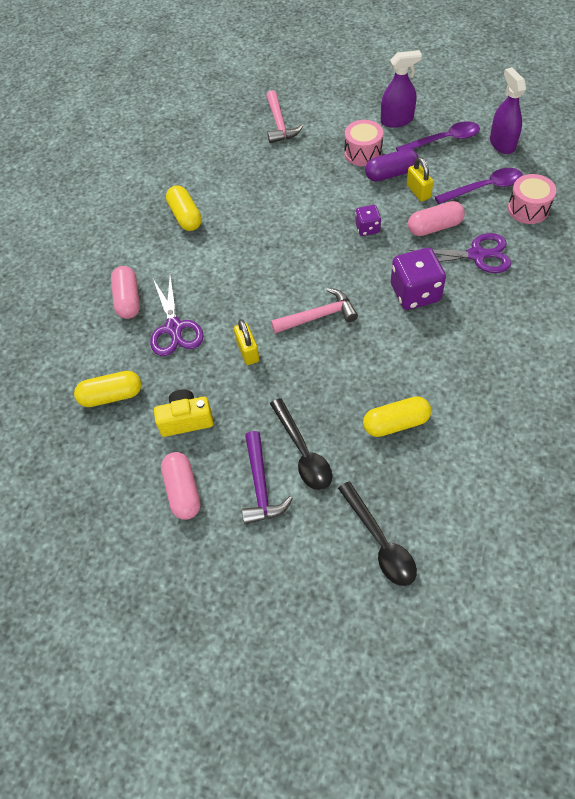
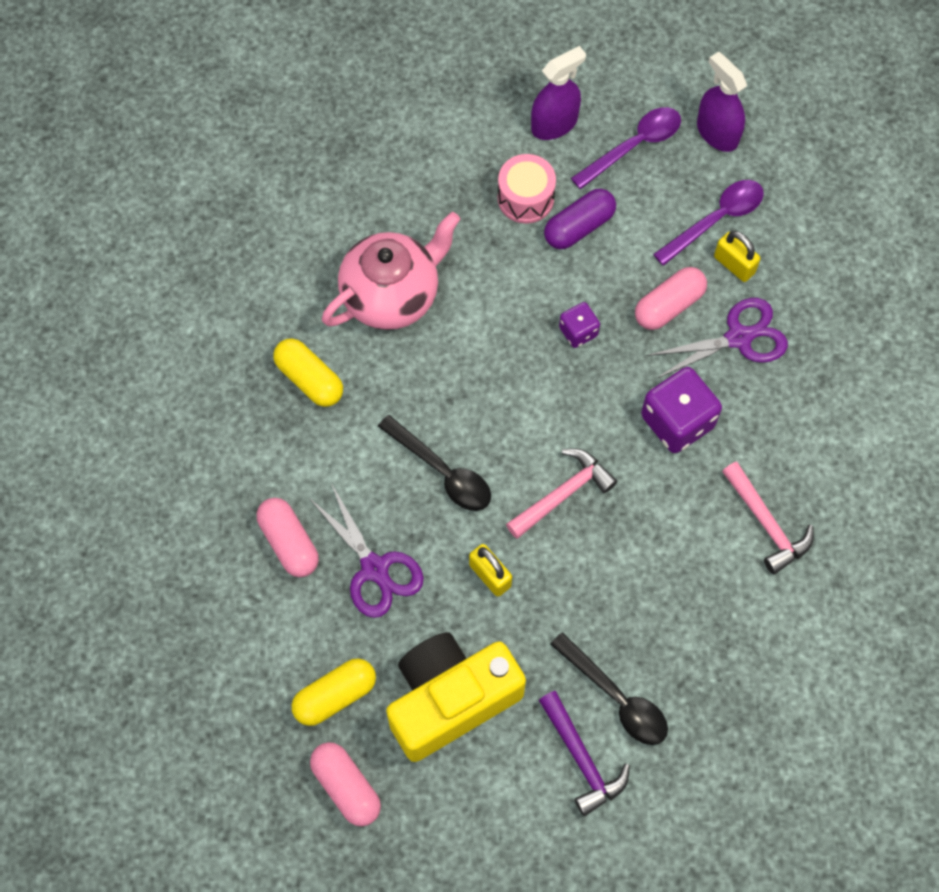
camera: 25 degrees left, 10 degrees up
yellow camera [154,389,214,437] -> yellow camera [386,632,526,762], size x1.86
pink capsule [161,452,201,520] -> pink capsule moved to [310,742,381,826]
pink hammer [266,90,303,143] -> pink hammer moved to [722,462,814,575]
black spoon [338,482,417,586] -> black spoon moved to [378,415,491,511]
yellow capsule [363,396,431,437] -> none
yellow padlock [407,157,433,202] -> yellow padlock moved to [714,231,761,282]
pink drum [508,174,556,224] -> none
none -> pink teapot [322,212,460,330]

